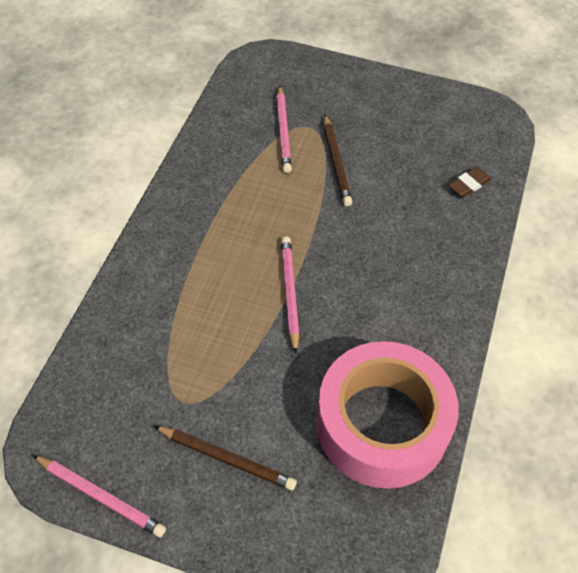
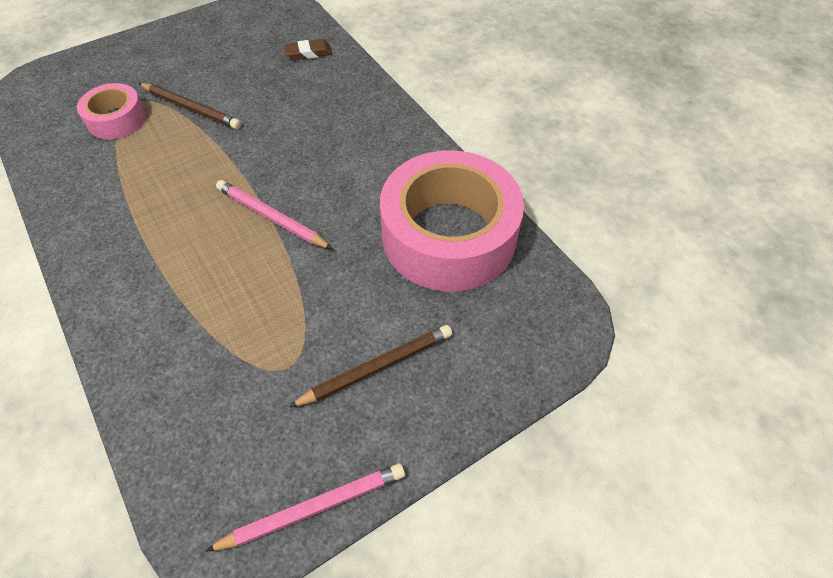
camera: 50 degrees left, 0 degrees up
pink pencil [276,85,292,173] -> pink tape [77,83,146,139]
brown eraser [448,167,492,197] -> brown eraser turned 75 degrees clockwise [284,39,332,60]

